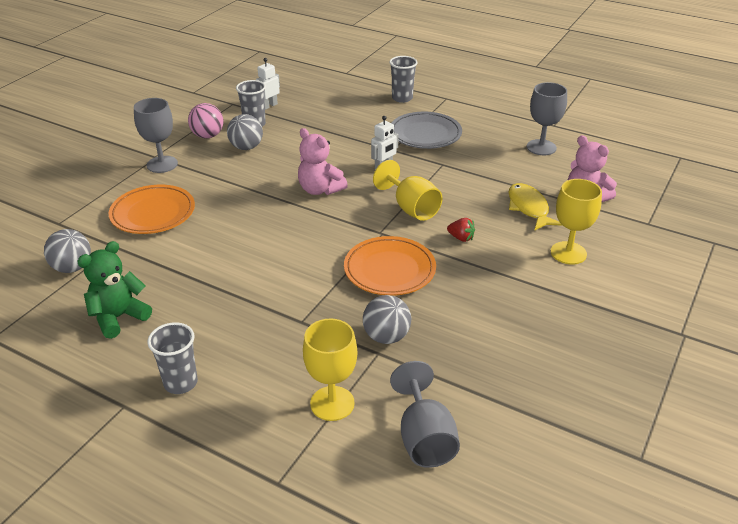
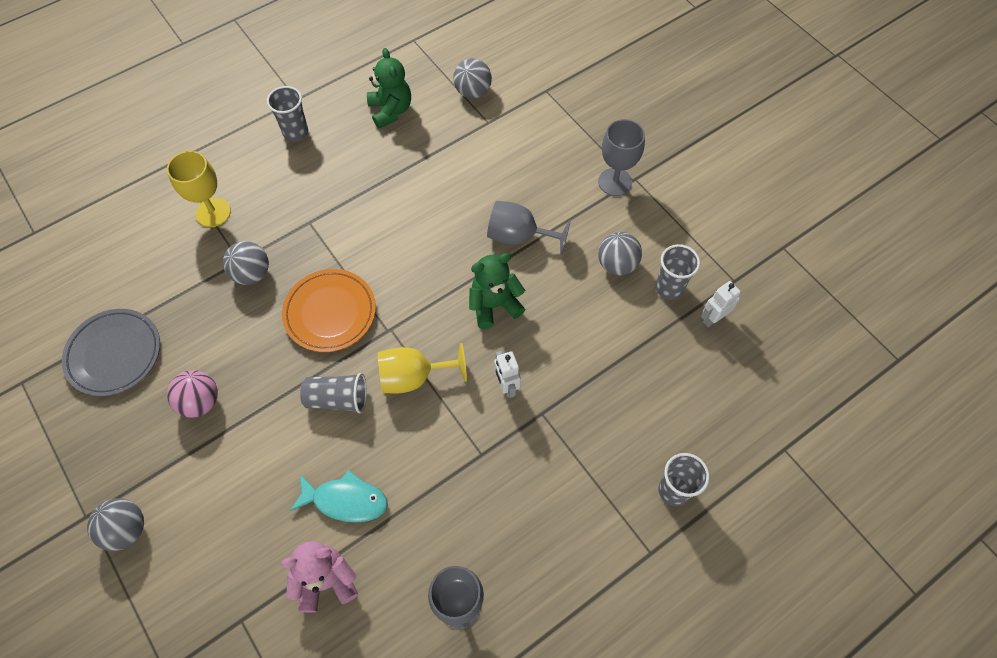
camera: 115 degrees right, 25 degrees up
orange plate [109,185,195,234] -> none
pink ball [188,103,223,138] -> pink ball moved to [167,370,218,418]
white robot [256,58,280,110] -> white robot turned 105 degrees counterclockwise [701,281,741,327]
pink teddy bear [298,128,348,195] -> green teddy bear [469,253,525,329]
grey goblet [390,361,460,468] -> grey goblet moved to [487,201,571,255]
grey plate [391,112,462,149] -> grey plate moved to [62,309,160,396]
red strawberry [447,218,475,242] -> grey cup [300,373,367,413]
yellow fish [508,183,563,231] -> turquoise fish [290,470,388,522]
yellow goblet [551,179,602,265] -> none
none -> grey ball [87,498,144,551]

